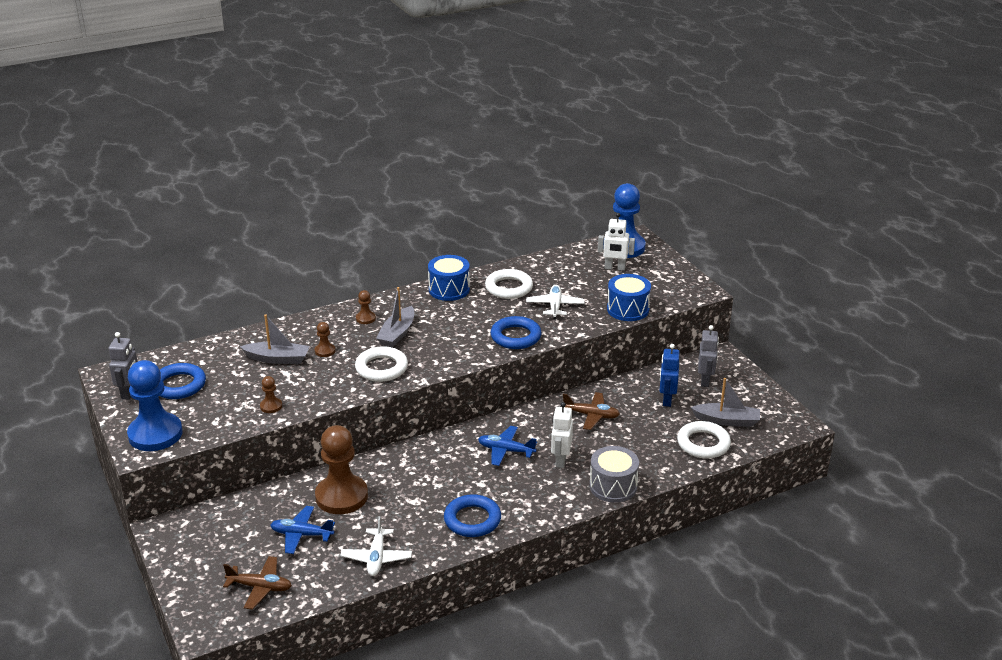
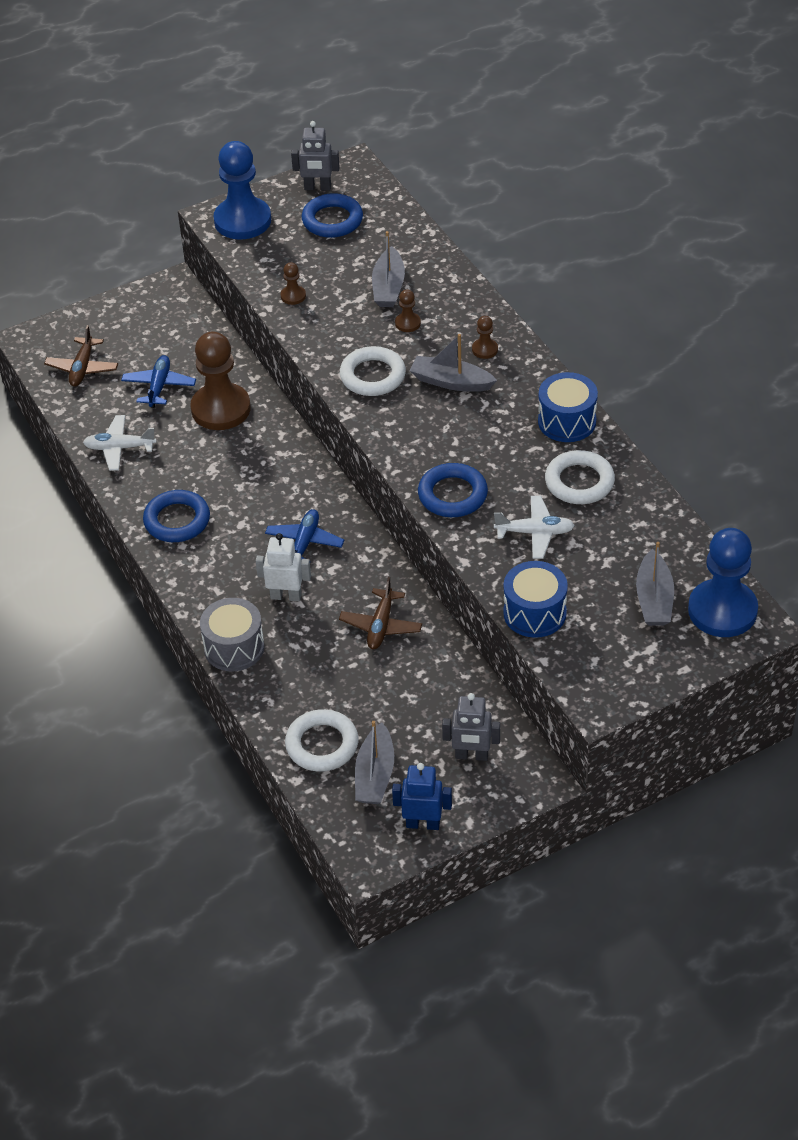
camera: 90 degrees right, 15 degrees up
white robot [598,213,635,271] -> grey boat [636,542,674,626]
blue robot [660,344,680,407] -> blue robot moved to [392,763,452,830]

